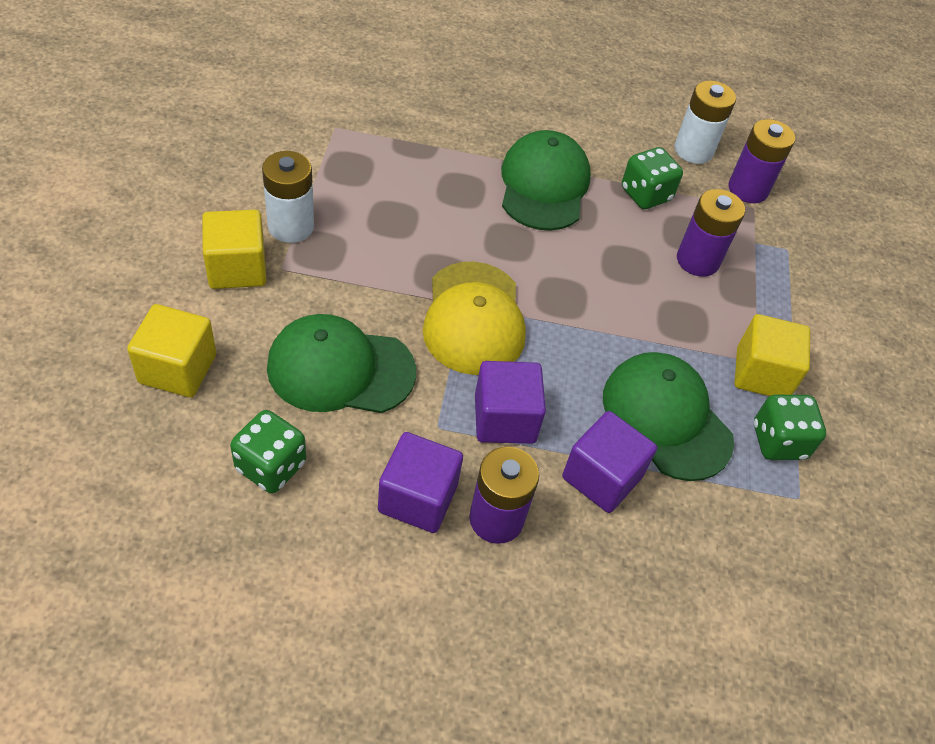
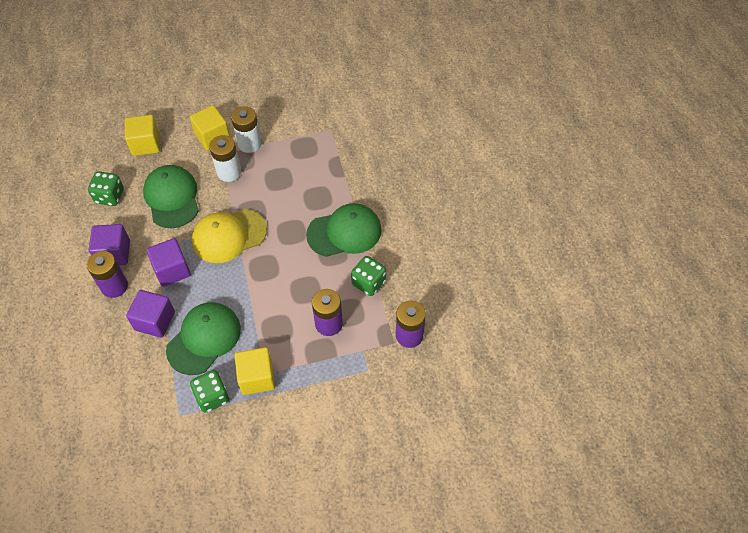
camera: 75 degrees right, 5 degrees up
white battery [674,80,736,164] -> white battery moved to [209,135,242,182]

